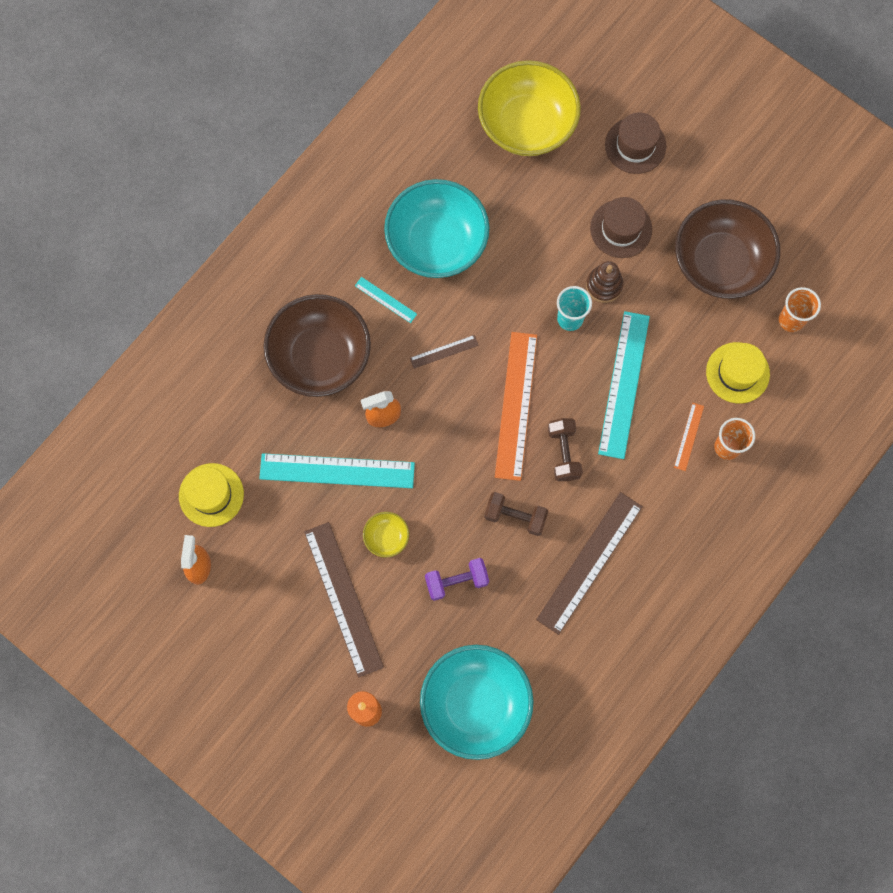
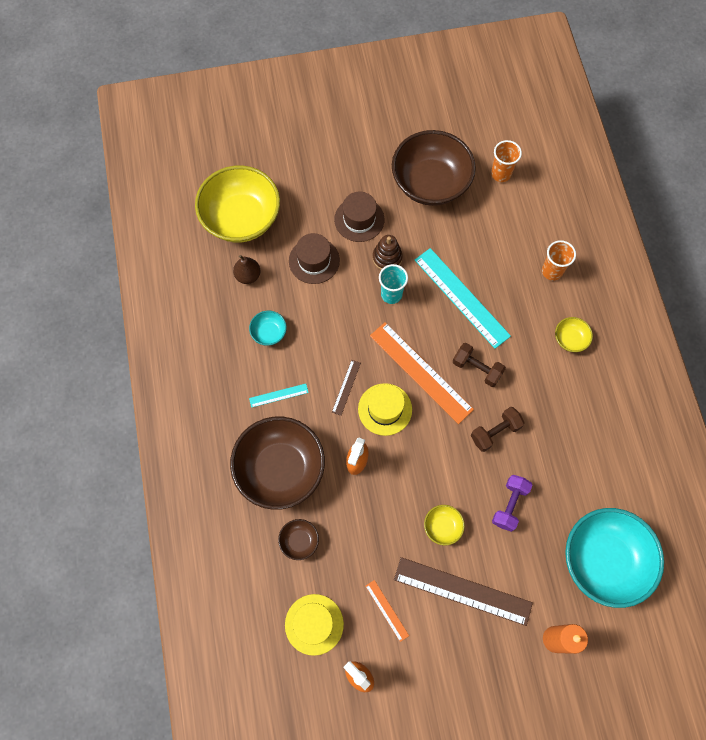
camera: 50 degrees left, 5 degrees down
turquoise ruler [259,453,415,488] -> none
turquoise bowl [384,179,489,278] -> turquoise bowl [249,311,287,346], size x0.43
brown ruler [536,492,643,635] -> none
brown hat [605,112,666,174] -> brown hat moved to [289,233,340,284]
orange ruler [674,403,704,471] -> orange ruler moved to [366,580,409,642]
yellow hat [706,342,770,404] -> yellow hat moved to [358,383,412,436]
none -> brown pear [233,255,261,284]
none -> brown bowl [278,519,319,560]
none -> yellow bowl [555,317,593,352]

